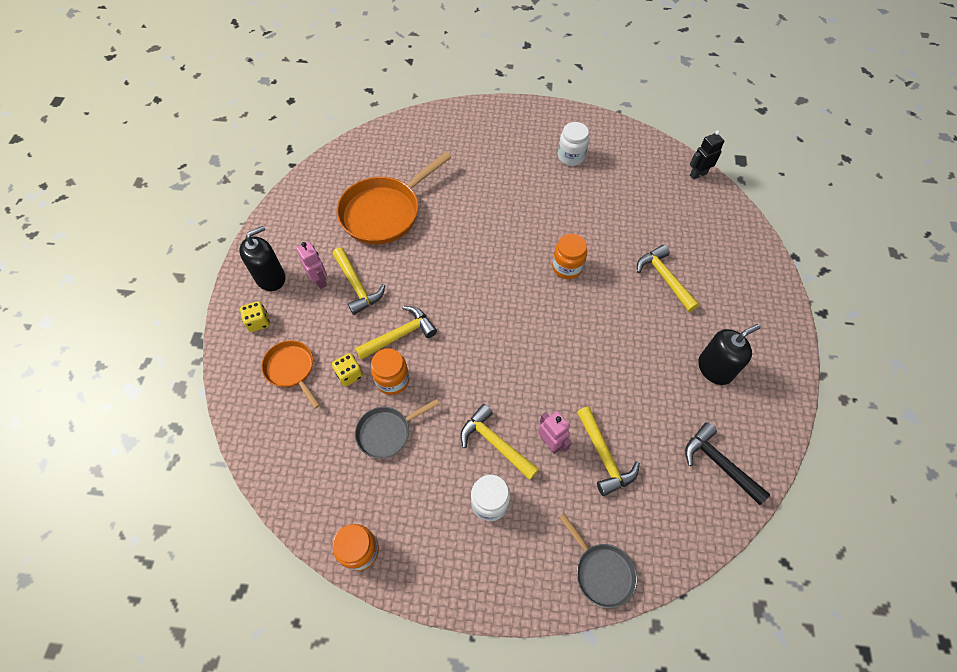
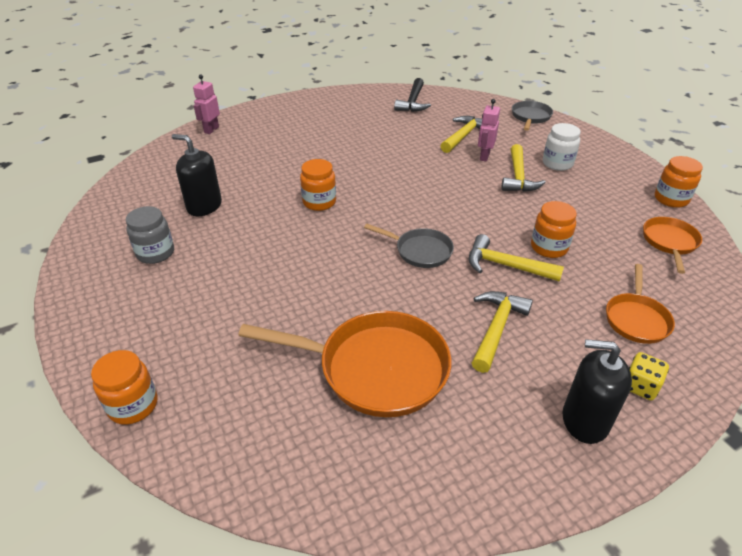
camera: 125 degrees left, 20 degrees down
pink robot [296,242,327,289] -> pink robot moved to [193,74,220,134]
yellow dice [332,353,363,386] -> none
grey pan [355,399,439,459] -> grey pan moved to [364,224,454,268]
white jar [558,122,589,166] -> grey jar [126,206,174,264]
yellow hammer [637,245,699,312] -> none
black robot [690,130,724,179] -> none
black soap dispenser [698,324,761,385] -> black soap dispenser moved to [172,134,222,216]
none -> orange jar [91,350,158,425]
none -> orange pan [643,217,702,274]

